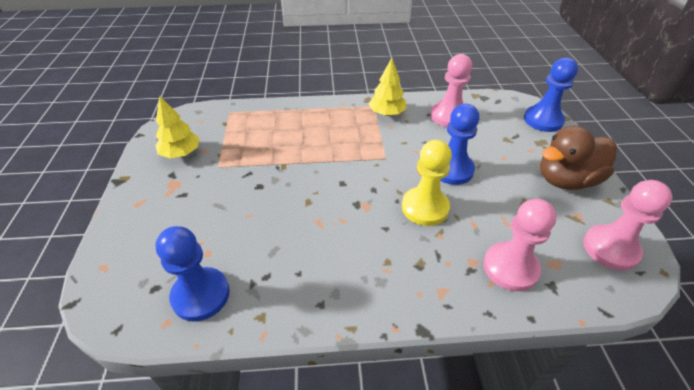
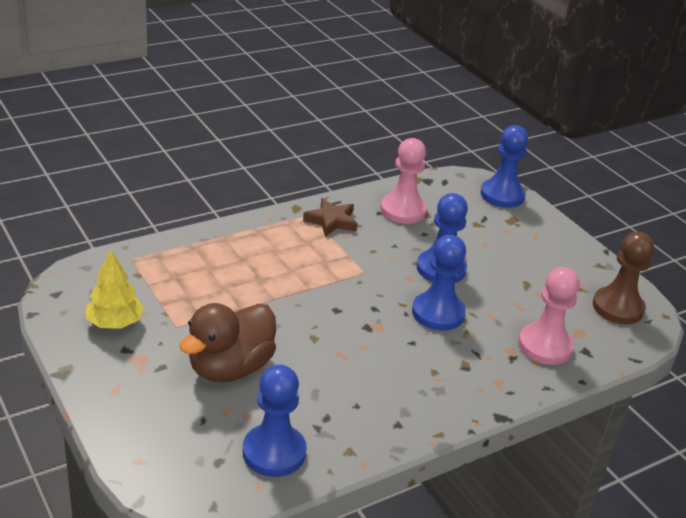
camera: 30 degrees left, 10 degrees down
yellow tree [369,58,407,116] -> brown star [303,198,358,237]
yellow pawn [402,140,452,226] -> blue pawn [412,235,466,331]
brown duck [540,126,617,190] -> brown duck moved to [179,303,276,382]
pink pawn [583,180,672,271] -> brown pawn [593,232,654,324]

